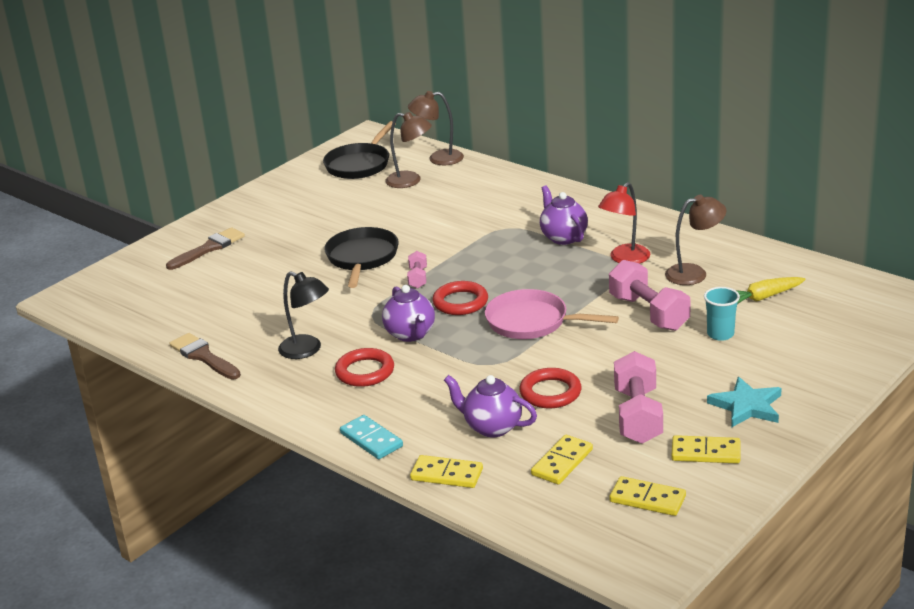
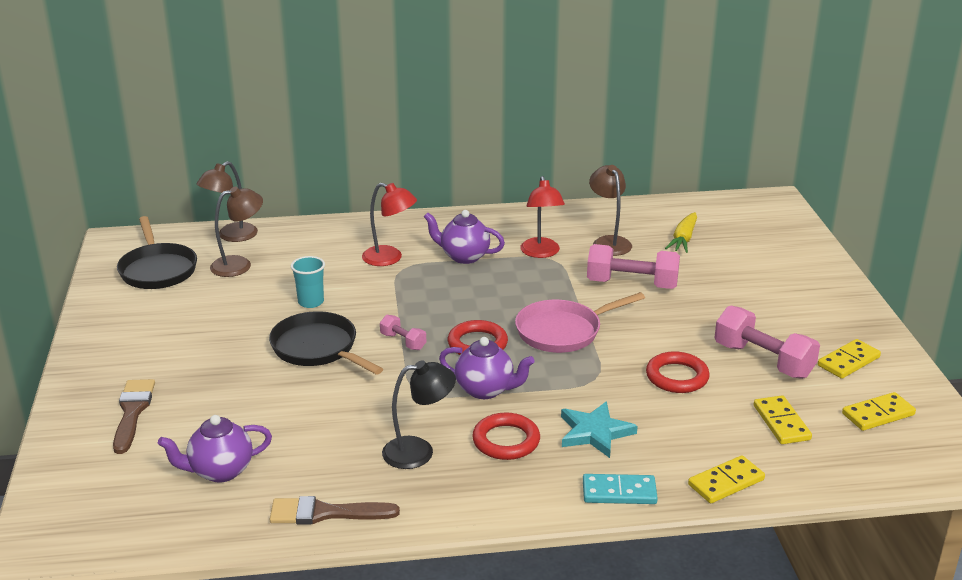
camera: 50 degrees left, 0 degrees up
purple teapot [444,375,537,437] -> purple teapot moved to [158,415,272,482]
brown lamp [665,195,727,285] -> brown lamp turned 45 degrees counterclockwise [589,165,632,256]
turquoise cup [704,287,740,341] -> turquoise cup moved to [291,256,325,308]
turquoise star [707,377,782,428] -> turquoise star moved to [561,401,638,458]
none -> red lamp [362,183,417,266]

